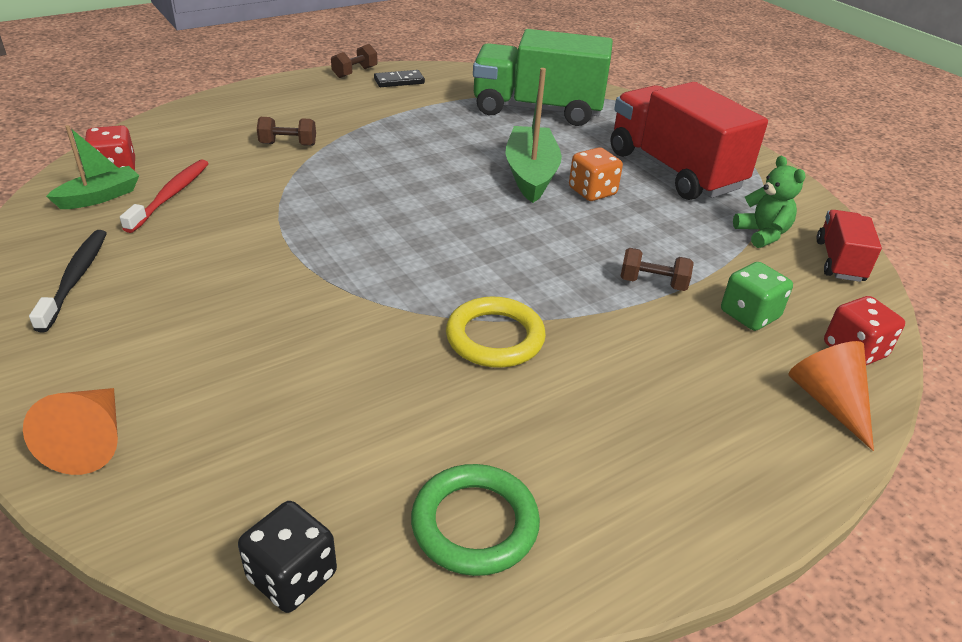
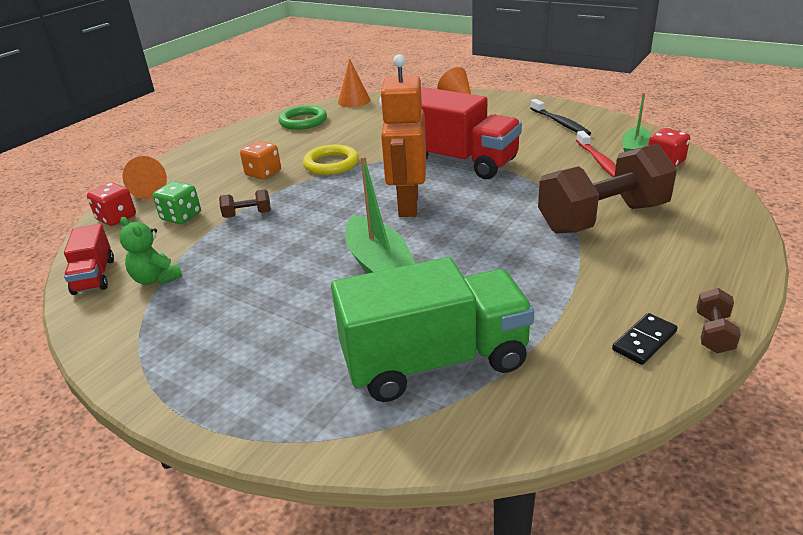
camera: 160 degrees right, 5 degrees down
black dice [238,501,337,613] -> orange cone [338,59,370,107]
brown dumbbell [257,117,316,146] -> brown dumbbell [538,144,677,233], size x2.45
orange dice [569,147,623,201] -> orange dice moved to [240,141,281,179]
red truck [611,82,768,200] -> red truck moved to [421,87,522,179]
none -> orange robot [379,54,426,217]

